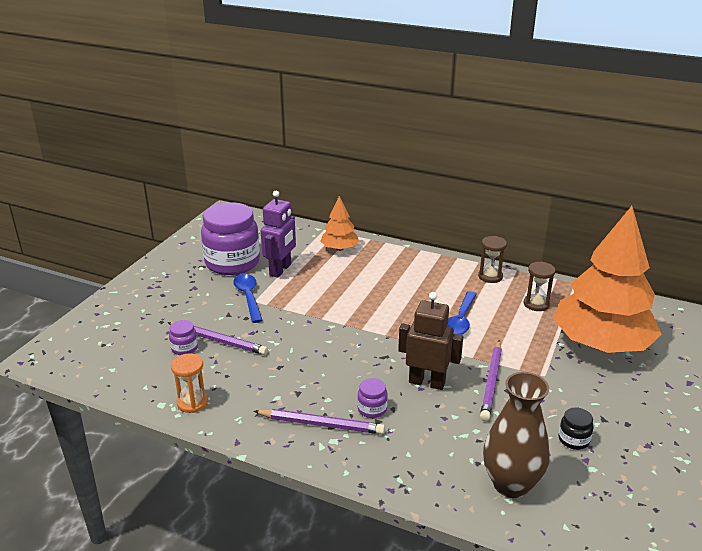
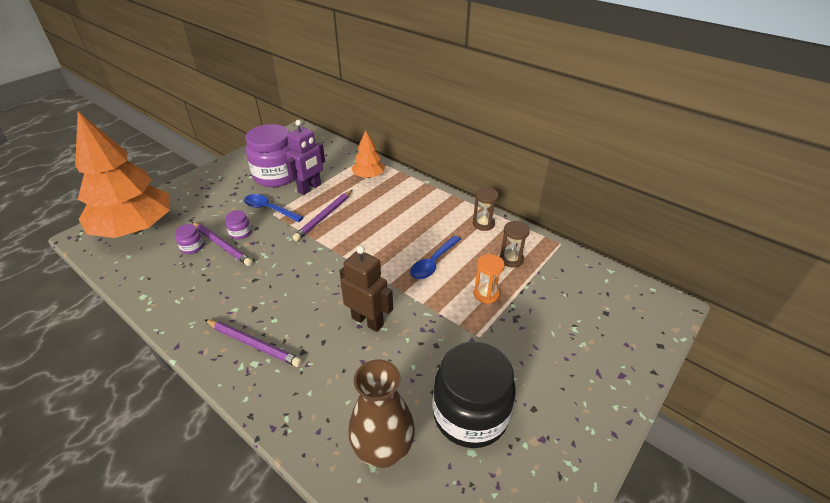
camera: 15 degrees right, 10 degrees up
orange hourglass [171,354,208,413] -> orange hourglass moved to [474,254,505,304]
blue spoon [233,274,263,323] -> blue spoon turned 60 degrees counterclockwise [244,194,304,222]
purple jar [357,378,388,418] -> purple jar moved to [225,210,251,239]
purple pencil [480,340,502,421] -> purple pencil moved to [293,190,353,241]
orange tree [553,206,662,353] -> orange tree moved to [75,111,170,238]
black jar [559,407,593,450] -> black jar [433,342,516,448], size x2.45

